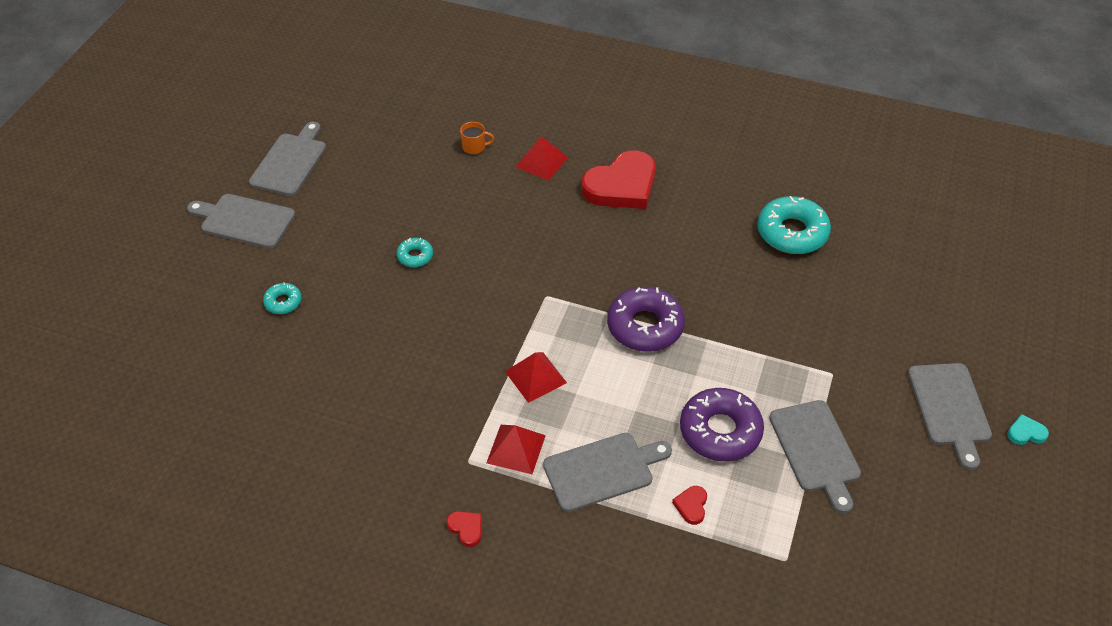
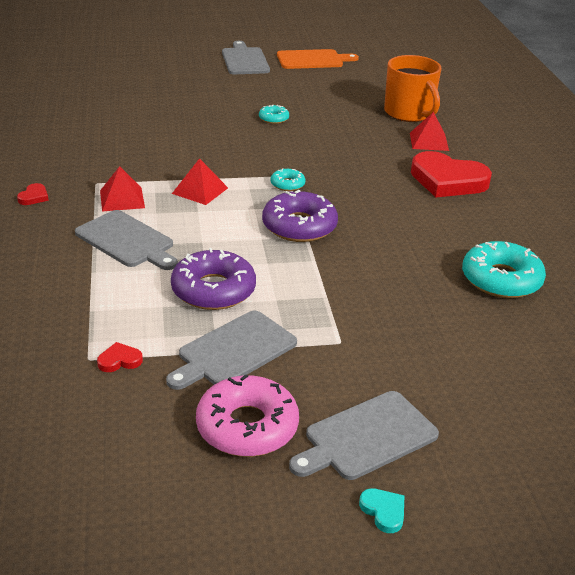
camera: 60 degrees right, 15 degrees down
grey cutting board [249,122,326,196] -> orange cutting board [277,49,359,69]
turquoise donut [263,282,302,314] -> turquoise donut moved to [271,168,306,191]
orange mug [460,122,494,154] -> orange mug [384,55,441,122], size x2.41
red heart [672,486,707,525] -> red heart moved to [97,342,143,372]
none -> pink donut [196,374,299,457]

